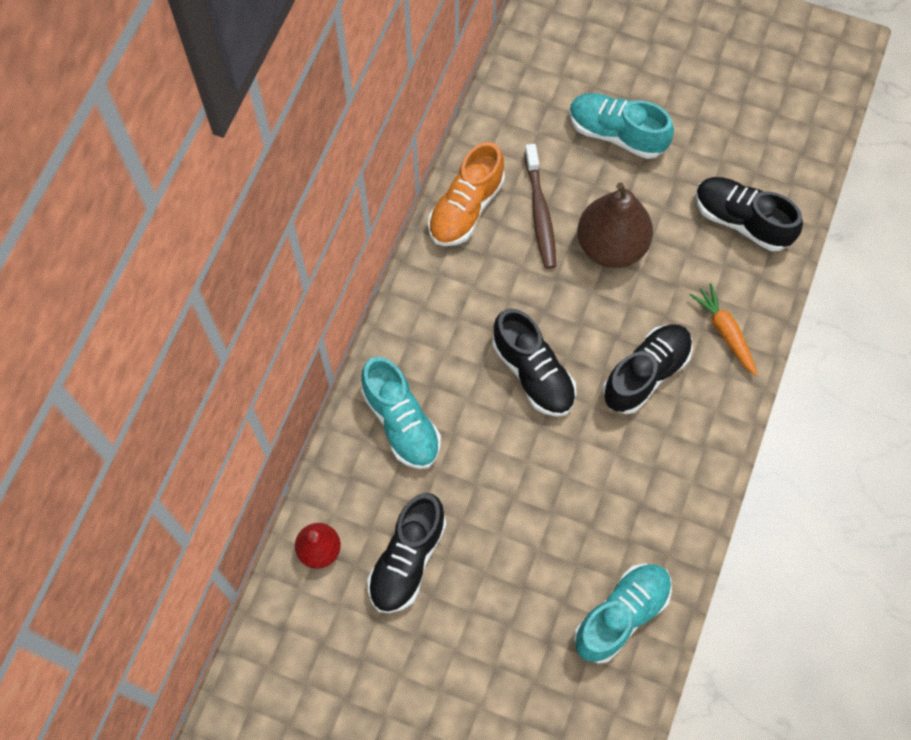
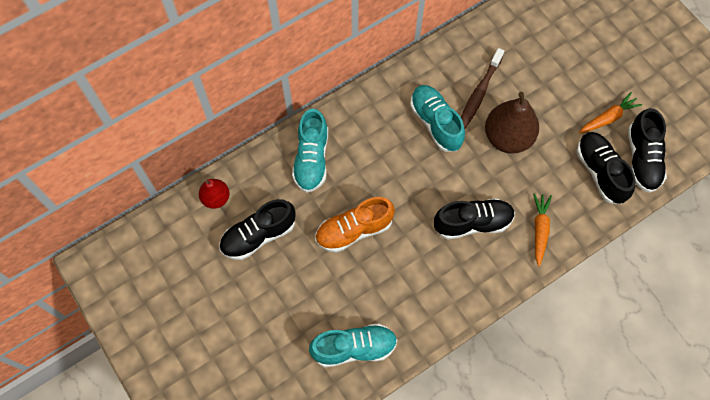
camera: 35 degrees right, 0 degrees up
orange shoe [428,142,505,246] -> orange shoe moved to [315,197,395,253]
black shoe [492,309,577,417] -> black shoe moved to [628,108,667,193]
turquoise shoe [569,93,674,159] -> turquoise shoe moved to [410,85,465,152]
none -> orange carrot [579,92,642,133]

